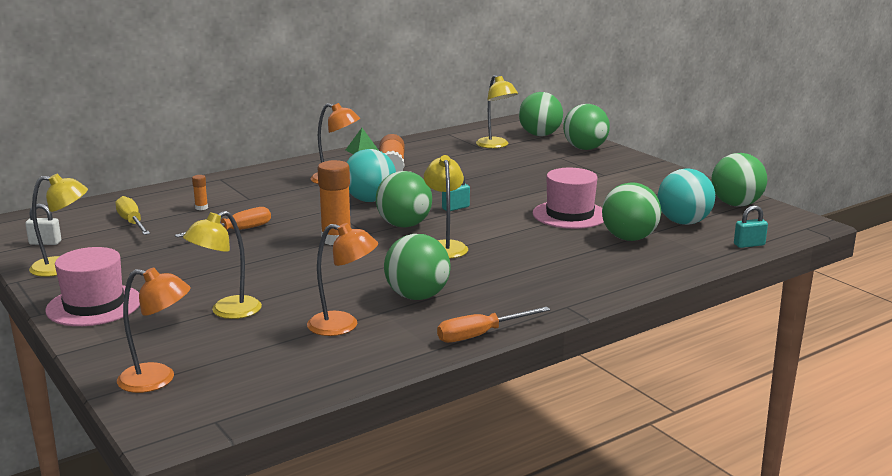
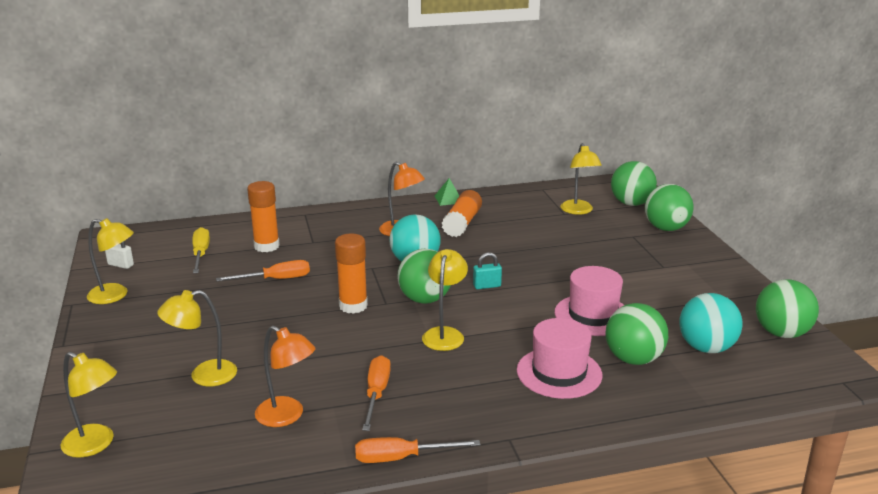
camera: 20 degrees right, 5 degrees up
pink hat [45,247,140,326] -> pink hat moved to [517,318,602,399]
orange lamp [117,267,191,393] -> yellow lamp [61,352,117,458]
orange glue stick [192,175,208,210] -> orange glue stick [247,181,280,252], size x2.20
green ball [384,234,450,300] -> orange screwdriver [362,355,391,431]
turquoise padlock [734,205,768,248] -> none

